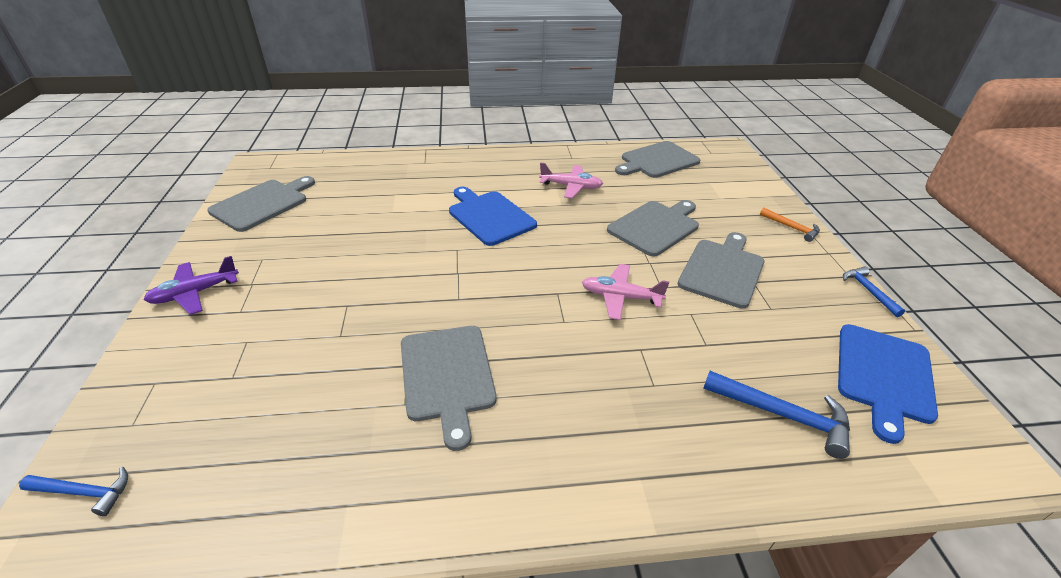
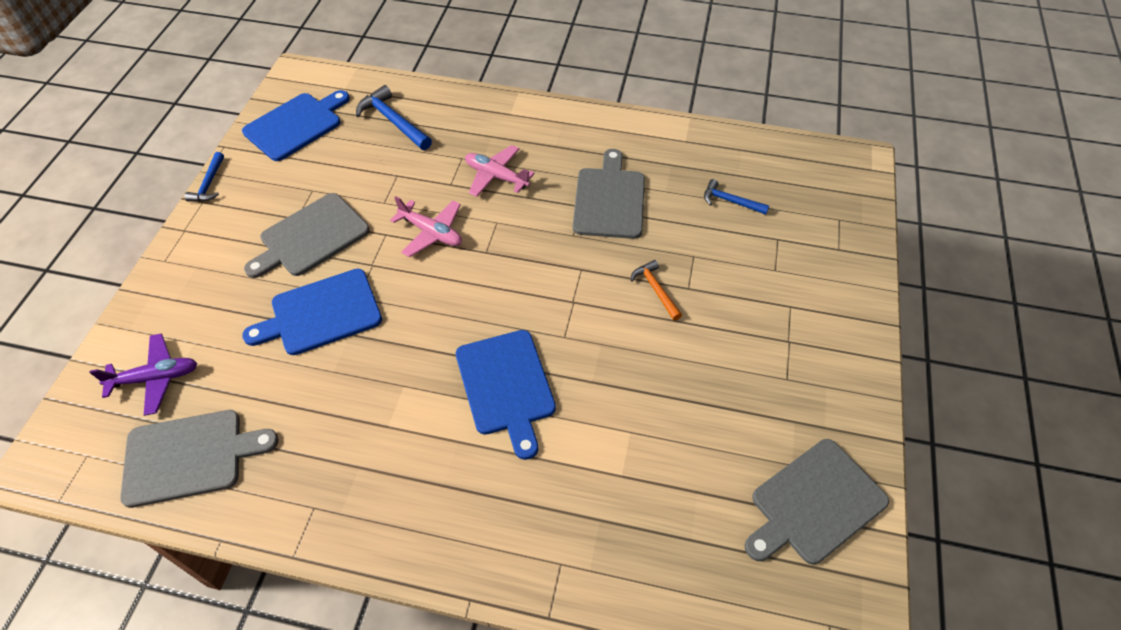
camera: 160 degrees left, 15 degrees up
blue hammer [19,467,128,516] -> blue hammer moved to [704,179,769,215]
purple plane [144,256,239,315] -> purple plane moved to [89,333,197,416]
pink plane [539,162,603,198] -> pink plane moved to [465,145,535,197]
grey cutting board [607,200,699,257] -> blue cutting board [242,269,382,355]
orange hammer [760,208,820,242] -> orange hammer moved to [631,260,682,321]

